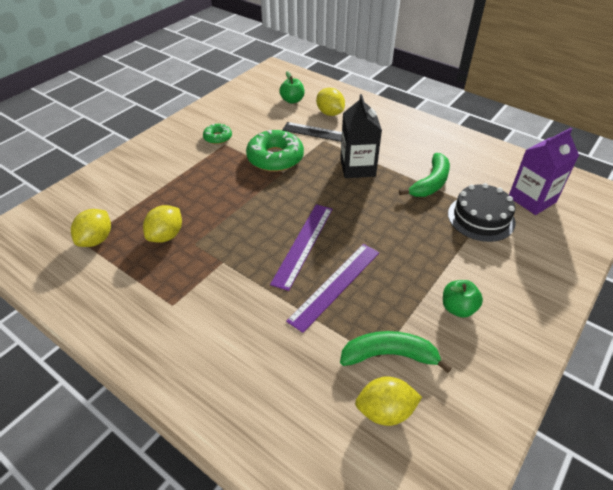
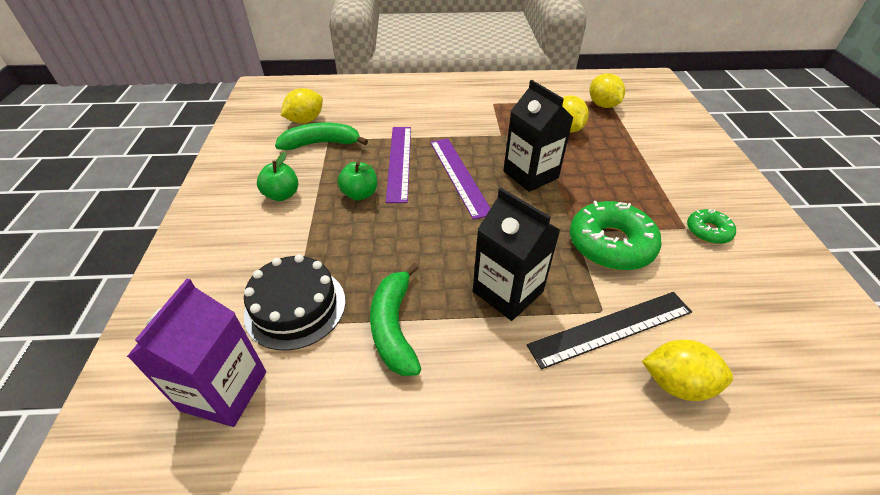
camera: 140 degrees right, 0 degrees up
green apple [279,71,304,104] -> green apple moved to [337,162,377,201]
green banana [340,331,452,373] -> green banana turned 150 degrees counterclockwise [275,122,368,150]
none -> black carton [503,80,573,192]

